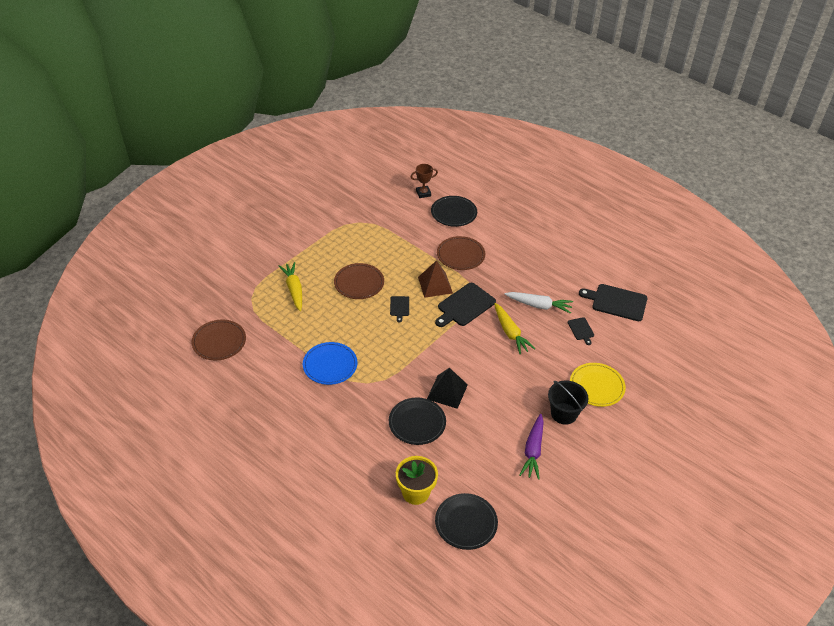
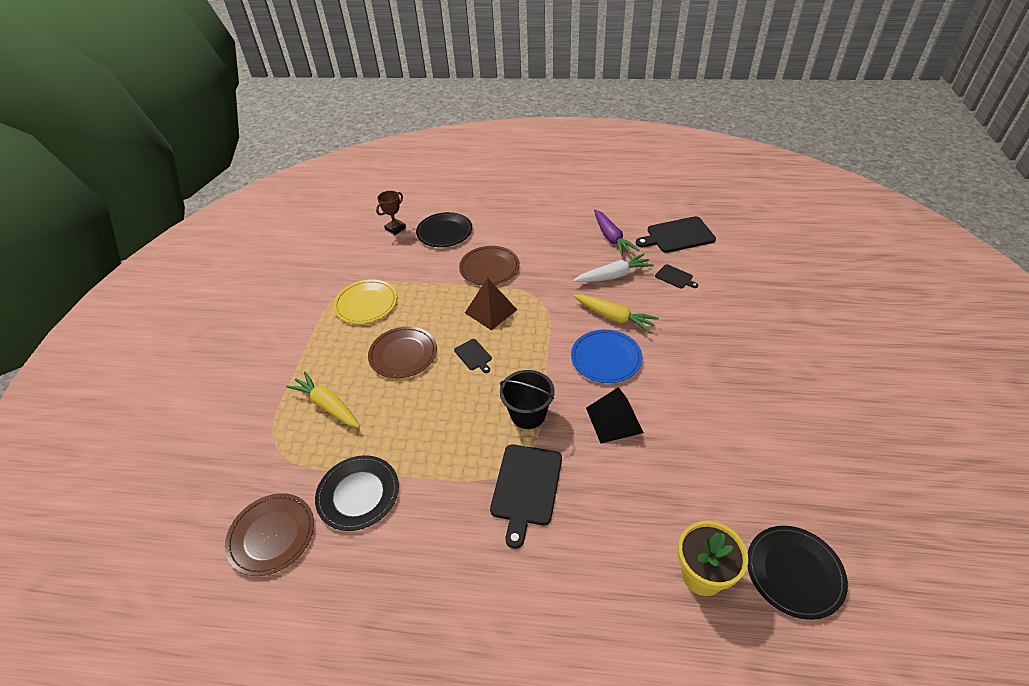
camera: 30 degrees left, 0 degrees up
blue plate [303,342,357,385] -> blue plate moved to [571,330,642,383]
black plate [389,397,446,445] -> black plate moved to [315,455,399,531]
black cutting board [435,283,496,327] -> black cutting board moved to [490,444,562,549]
purple carrot [519,414,544,480] -> purple carrot moved to [594,209,639,256]
black bucket [548,380,588,425] -> black bucket moved to [500,370,554,429]
yellow plate [570,363,626,407] -> yellow plate moved to [333,279,397,324]

